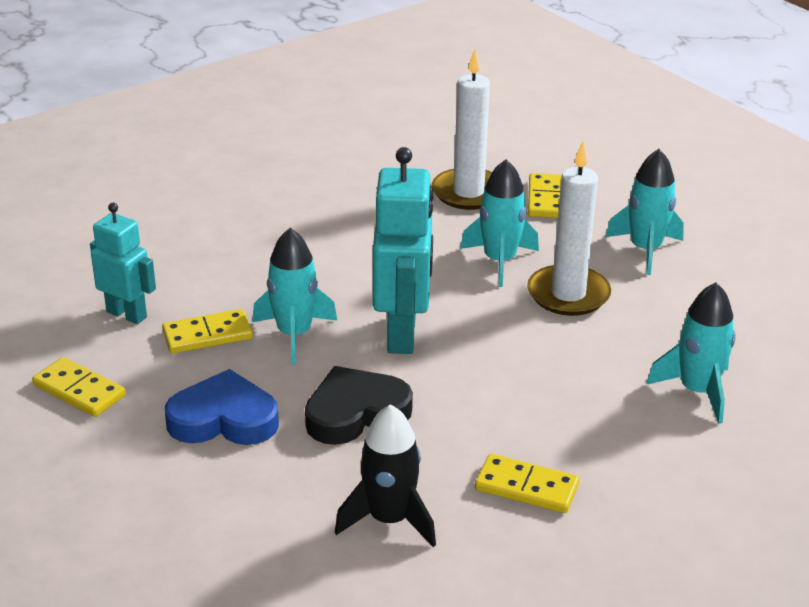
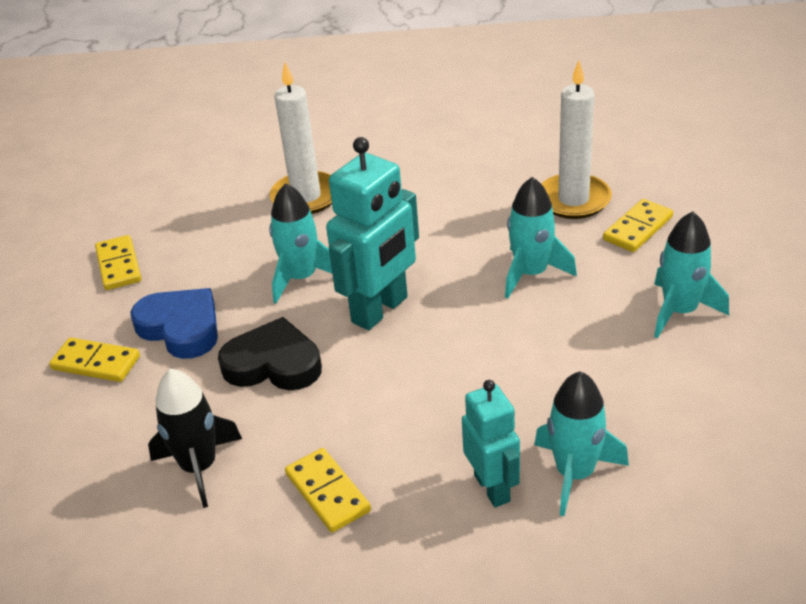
camera: 40 degrees right, 5 degrees up
turquoise robot [90,203,156,324] -> turquoise robot moved to [462,380,520,507]
yellow domino [162,309,253,354] -> yellow domino moved to [49,337,140,382]
white candle [527,140,611,316] -> white candle moved to [270,62,332,214]

